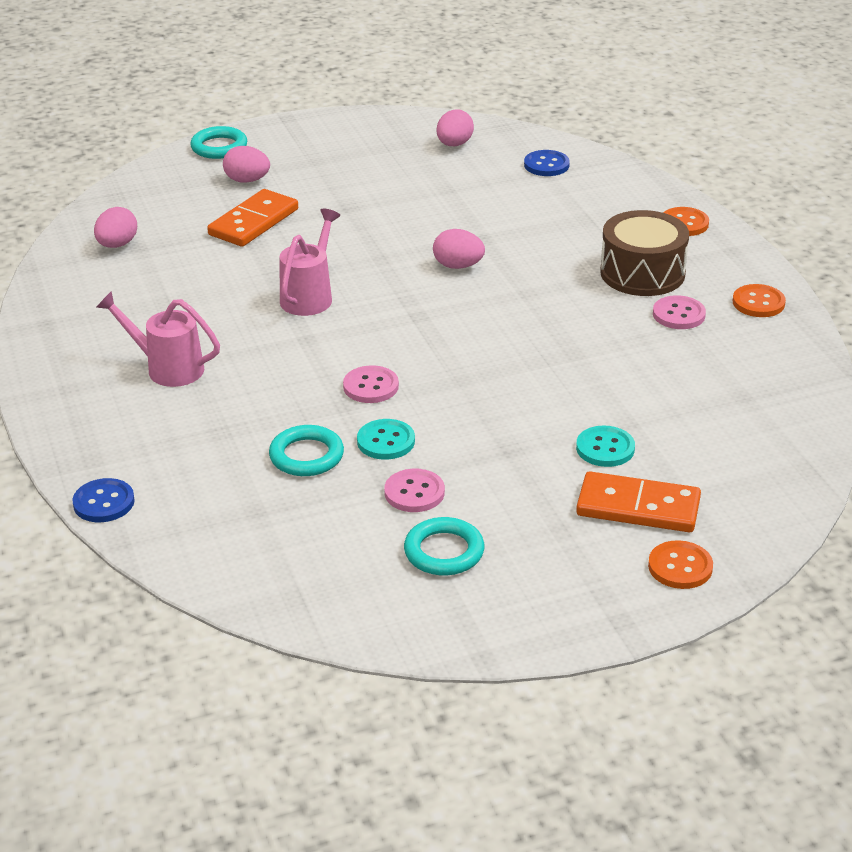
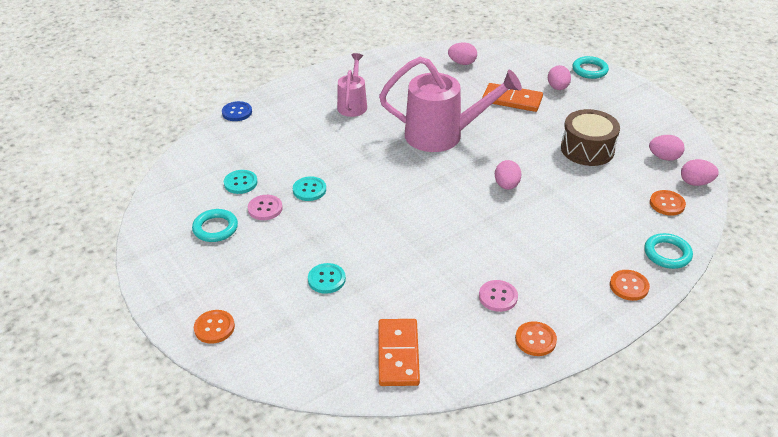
camera: 75 degrees right, 5 degrees up
turquoise ring [269,425,344,476] -> turquoise ring moved to [644,233,693,269]
pink watering can [280,209,341,316] -> pink watering can [379,57,522,152], size x1.79
pink button [343,365,399,403] -> none
blue button [524,150,570,176] -> orange button [650,190,686,216]
orange domino [576,471,701,532] -> orange domino moved to [379,319,420,386]
brown drum [600,210,689,296] -> brown drum moved to [561,109,620,166]
none -> turquoise button [224,170,258,194]
none -> pink egg [681,159,719,186]

